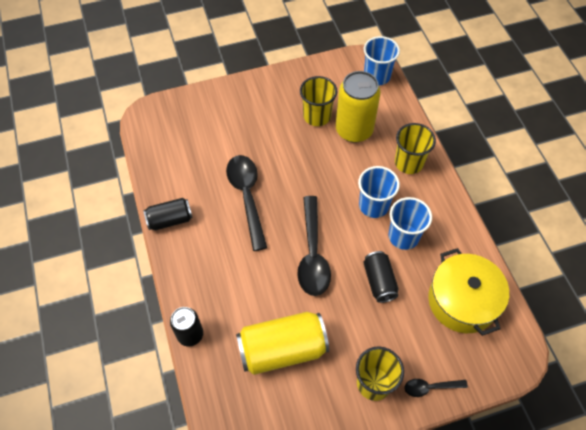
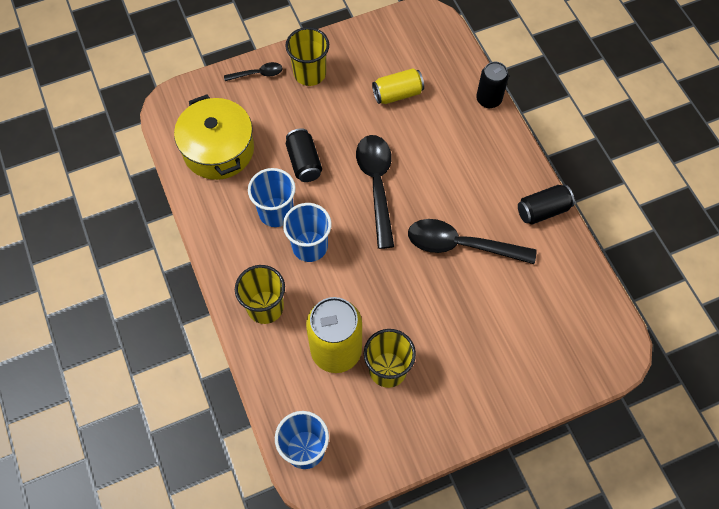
camera: 175 degrees right, 5 degrees up
black spoon [226,155,267,251] -> black spoon turned 120 degrees clockwise [408,219,536,264]
yellow can [236,312,329,375] -> yellow can [372,68,424,104], size x0.59

